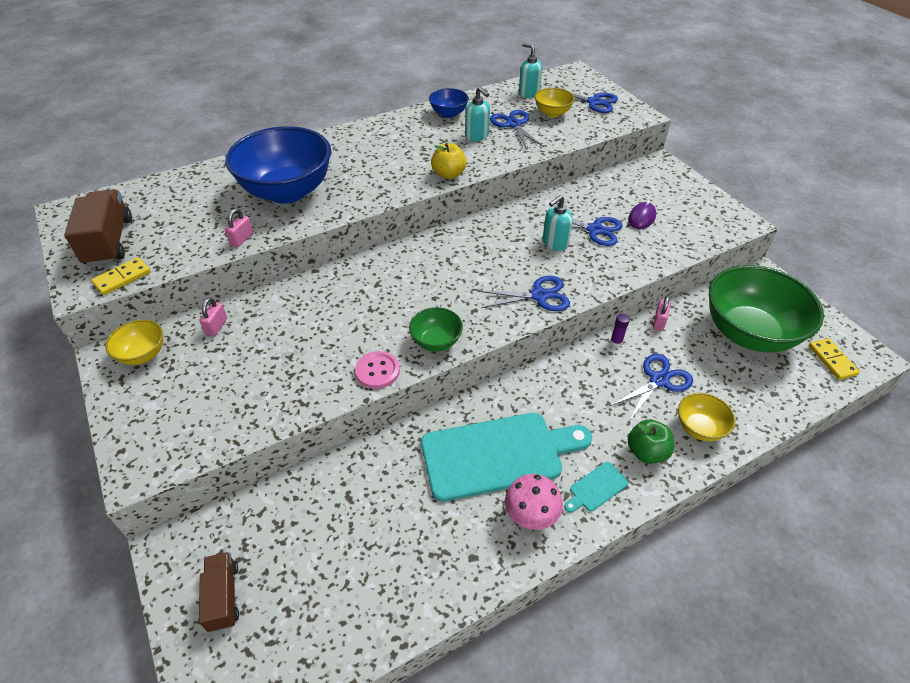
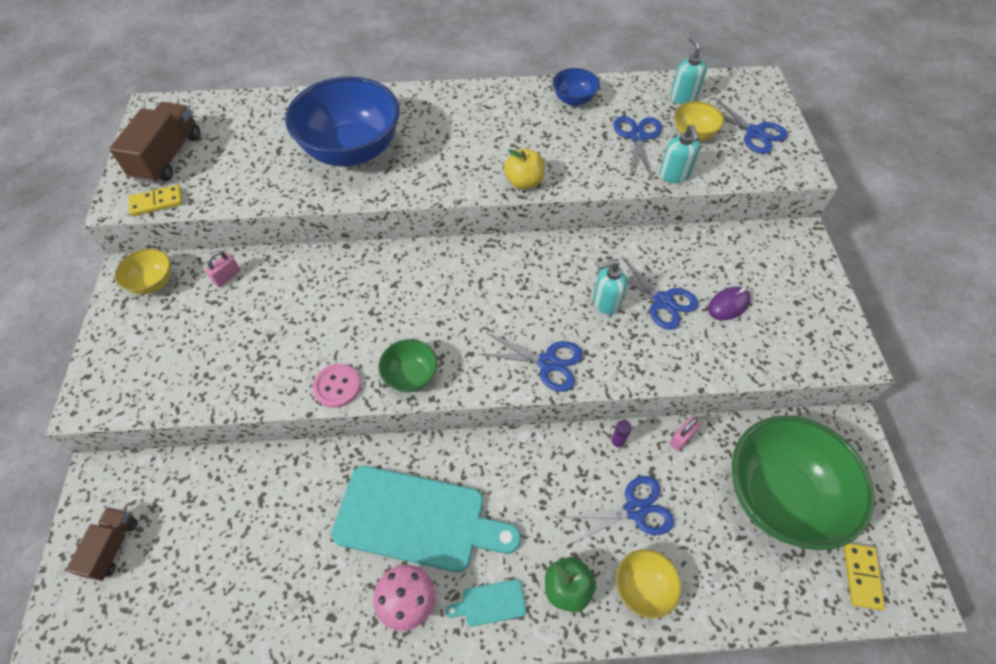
camera: 25 degrees right, 10 degrees up
pink padlock [225,209,253,248] -> none
turquoise soap dispenser [465,86,490,141] -> turquoise soap dispenser moved to [660,125,700,183]

